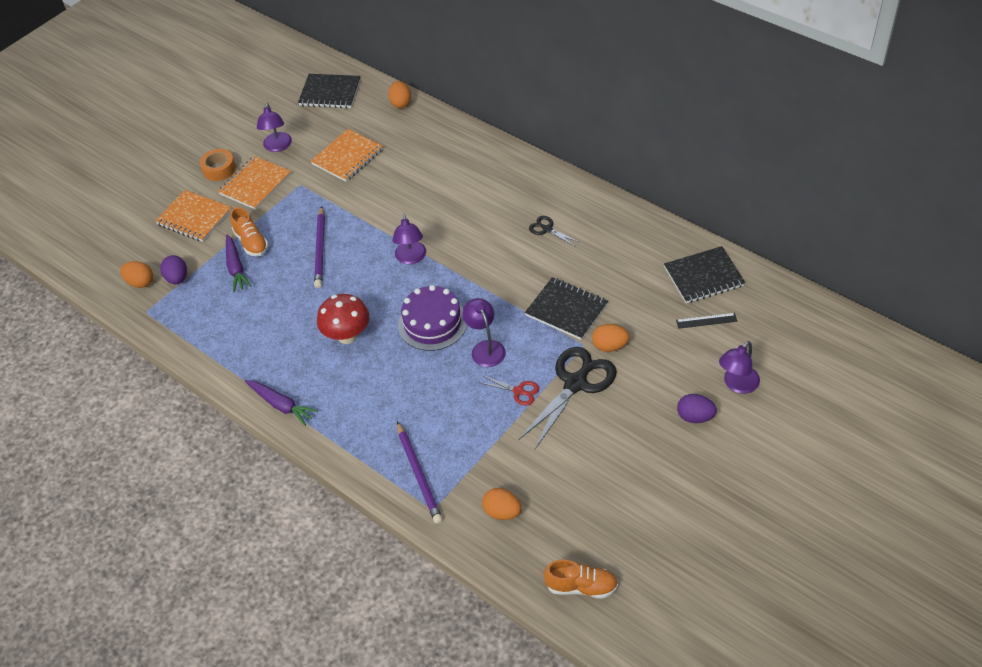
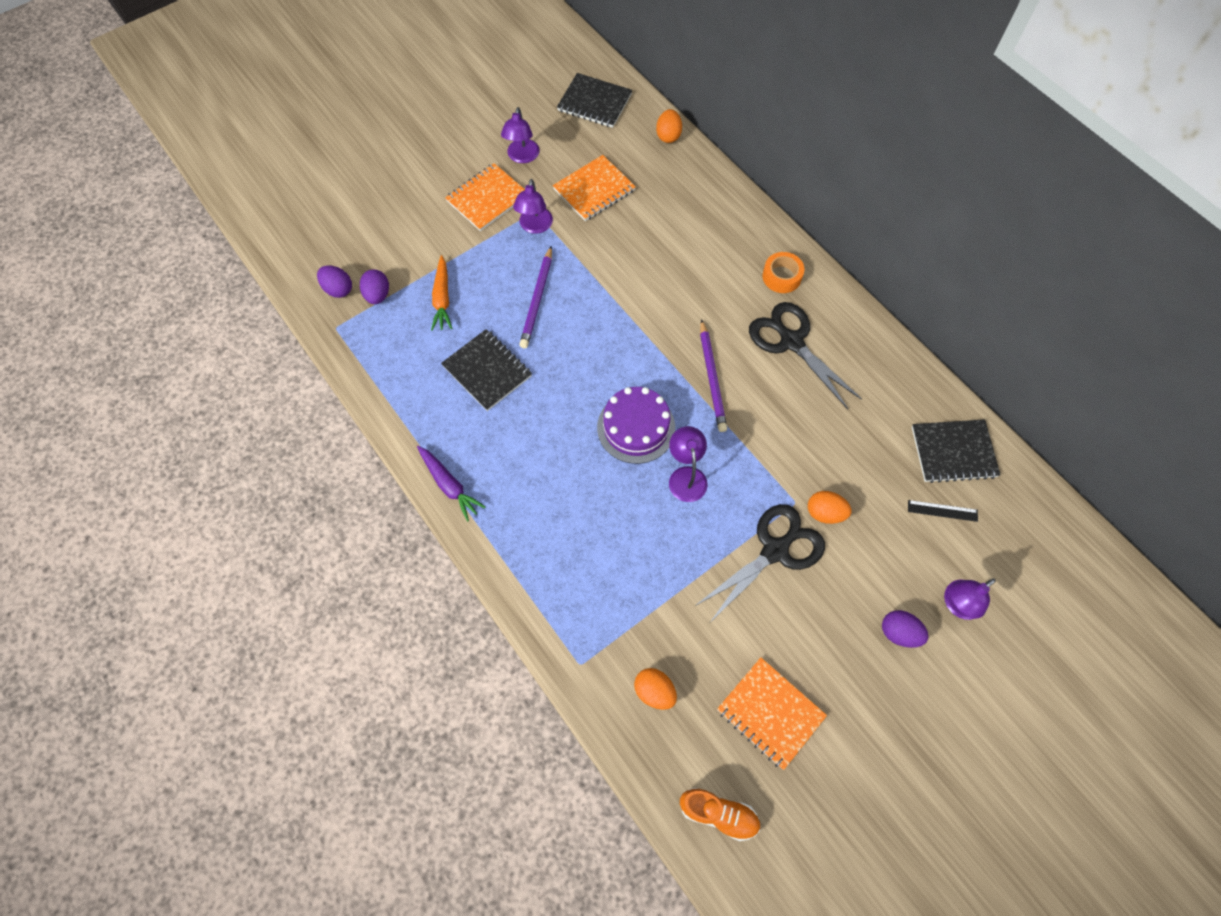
camera: 10 degrees right, 15 degrees up
orange egg [120,261,153,288] -> purple egg [317,265,352,298]
orange notebook [155,190,232,242] -> orange notebook moved to [717,657,827,770]
orange tape [200,149,236,181] -> orange tape moved to [763,252,805,293]
purple carrot [226,234,252,292] -> orange carrot [431,255,453,331]
orange shoe [230,207,269,257] -> none
red mushroom [317,294,369,344] -> none
purple lamp [392,214,426,264] -> purple lamp moved to [513,179,553,234]
purple pencil [397,421,443,524] -> purple pencil moved to [700,319,727,432]
red scissors [479,375,539,405] -> none
black notebook [525,277,608,340] -> black notebook moved to [441,329,532,411]
black scissors [529,216,579,246] -> black scissors [749,302,862,409], size x2.11

